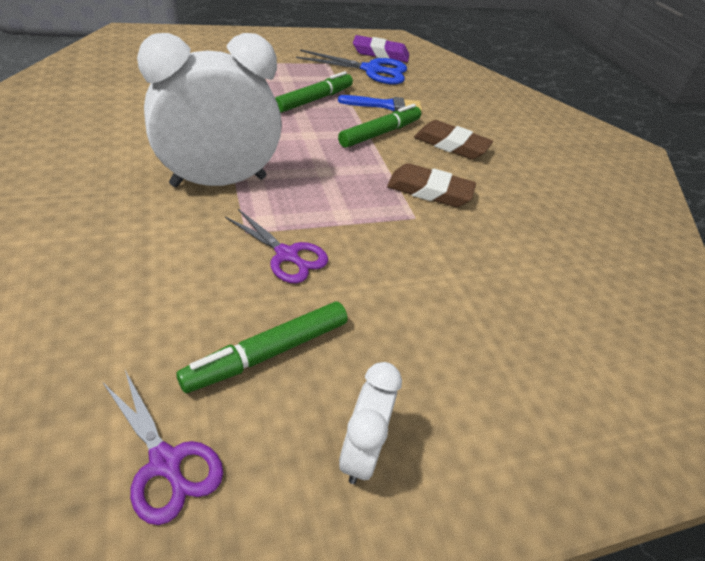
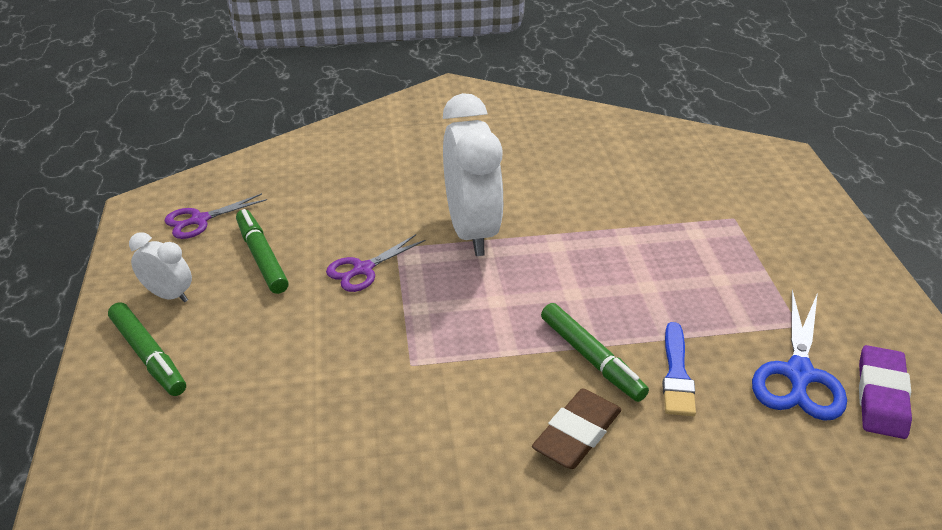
camera: 105 degrees right, 5 degrees down
green marker [275,71,353,113] -> green marker moved to [108,302,186,396]
brown eraser [387,163,476,207] -> none

